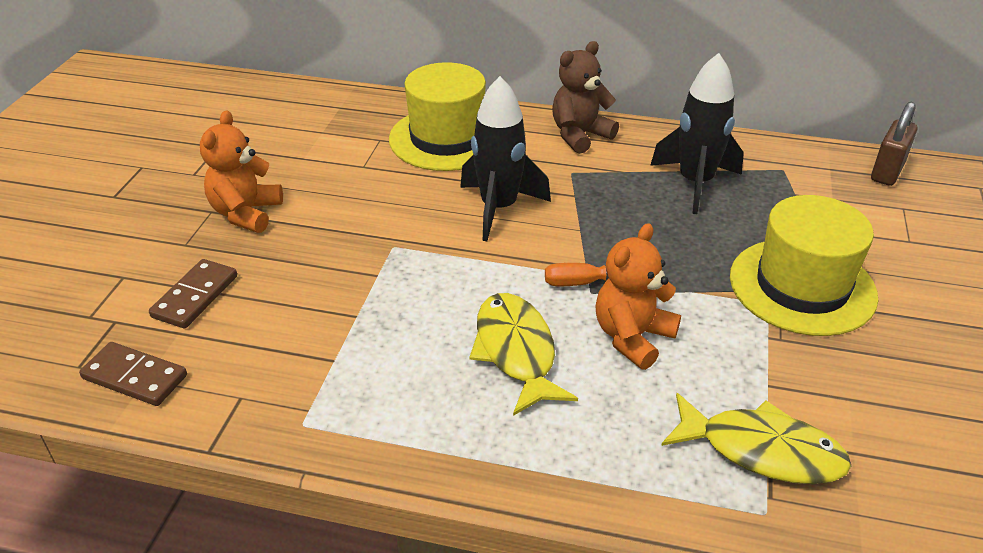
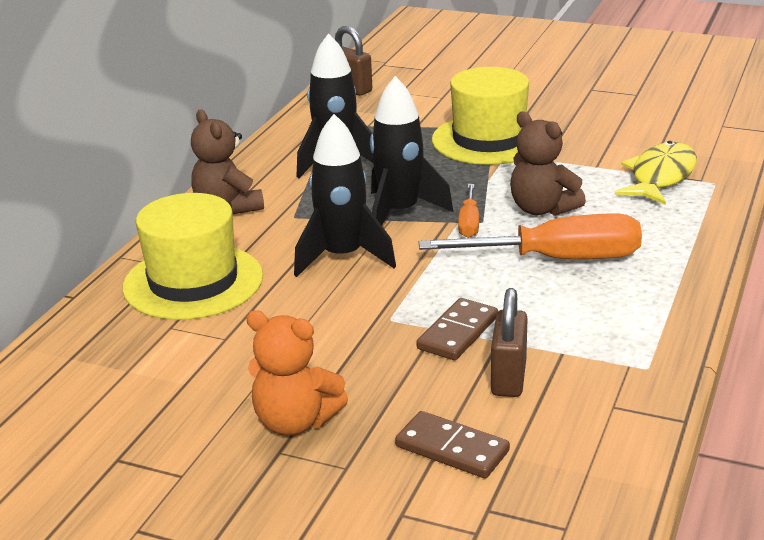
camera: 80 degrees left, 10 degrees down
brown domino [79,342,187,406] -> brown domino moved to [416,298,498,360]
yellow fish [469,293,578,416] -> orange screwdriver [419,214,642,259]
orange teddy bear [596,223,681,370] -> brown teddy bear [510,111,586,216]
none -> black rocket [370,76,453,225]
none -> brown padlock [491,288,528,397]

